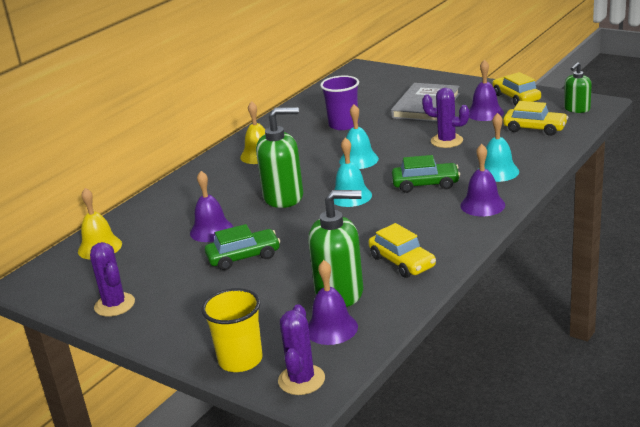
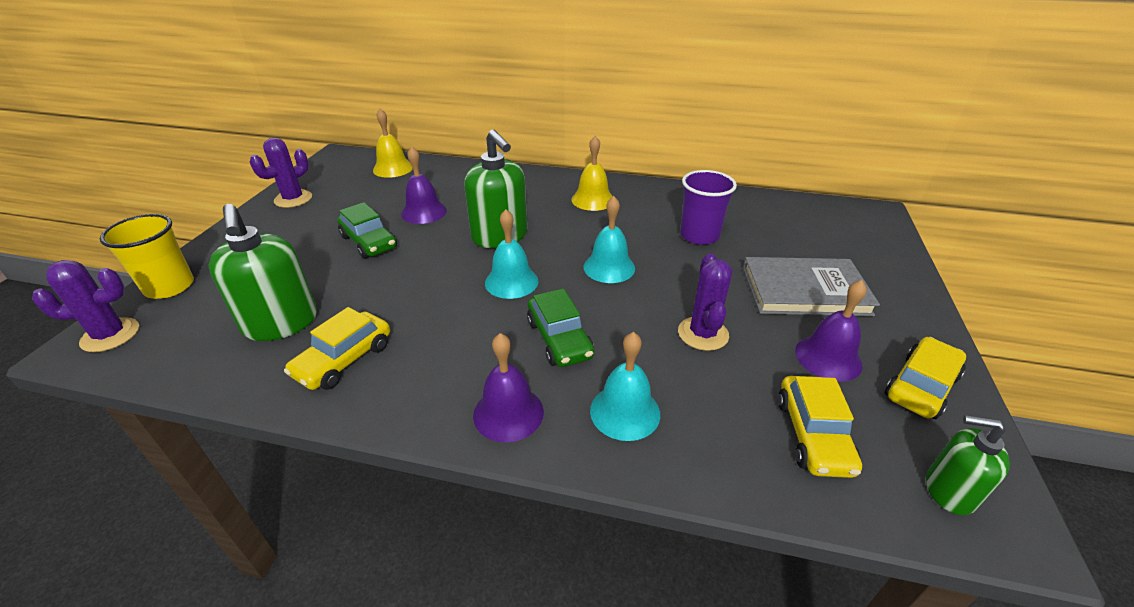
camera: 65 degrees right, 10 degrees up
purple bell [308,260,358,345] -> none

